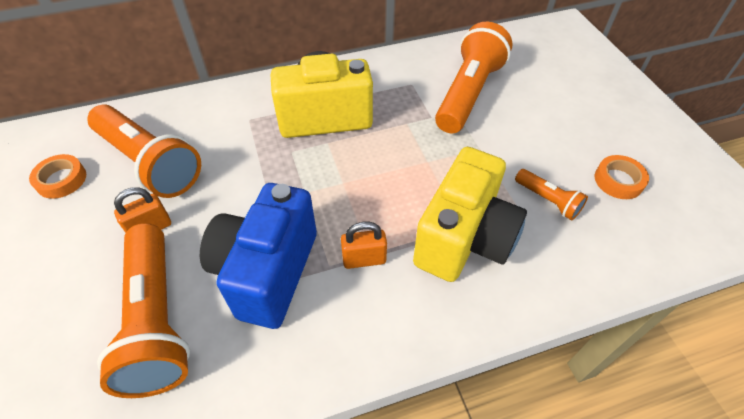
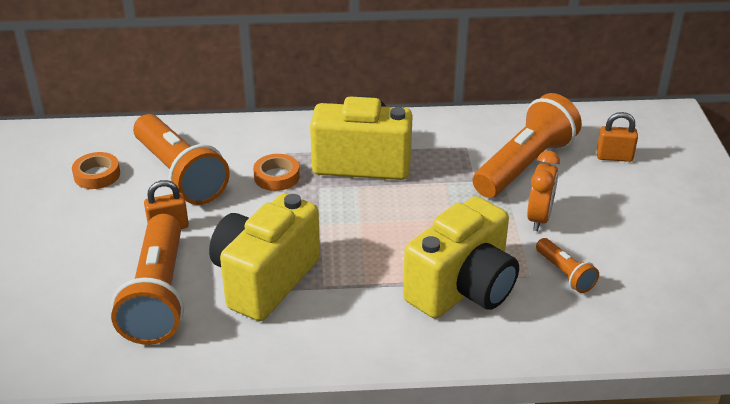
camera: 15 degrees right, 15 degrees down
blue camera [200,183,317,329] -> yellow camera [209,194,320,321]
orange padlock [341,222,387,269] -> orange padlock moved to [597,112,638,162]
orange tape [595,155,649,199] -> orange tape moved to [253,154,300,191]
none -> orange clock [527,151,560,231]

